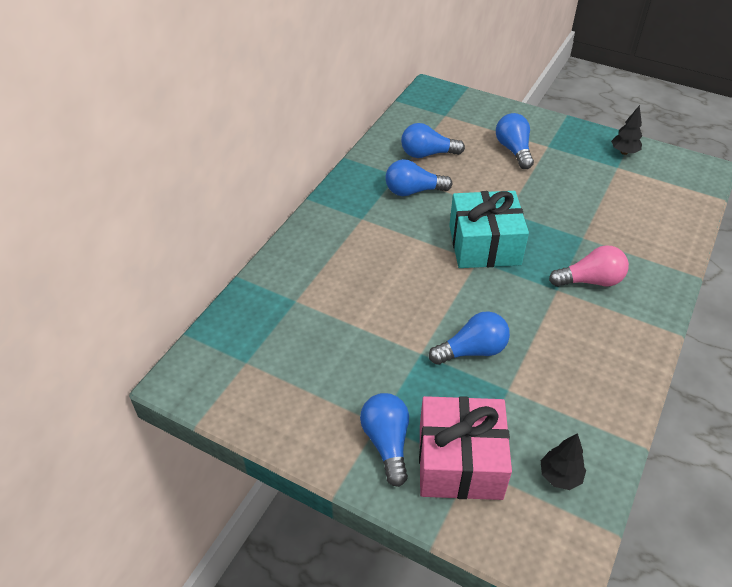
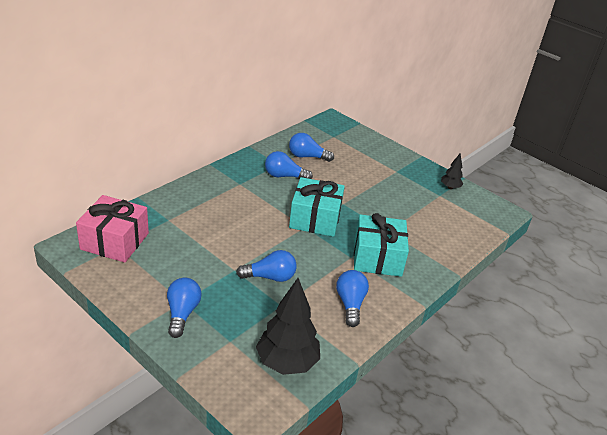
camera: 10 degrees right, 10 degrees down
pink gift [419,396,512,500] -> pink gift moved to [76,195,149,263]
blue light bulb [496,113,534,169] -> blue light bulb moved to [336,270,369,327]
black tree [541,433,586,490] -> black tree [256,278,320,375], size x2.01
pink light bulb [549,245,629,287] -> turquoise gift [354,213,409,277]

